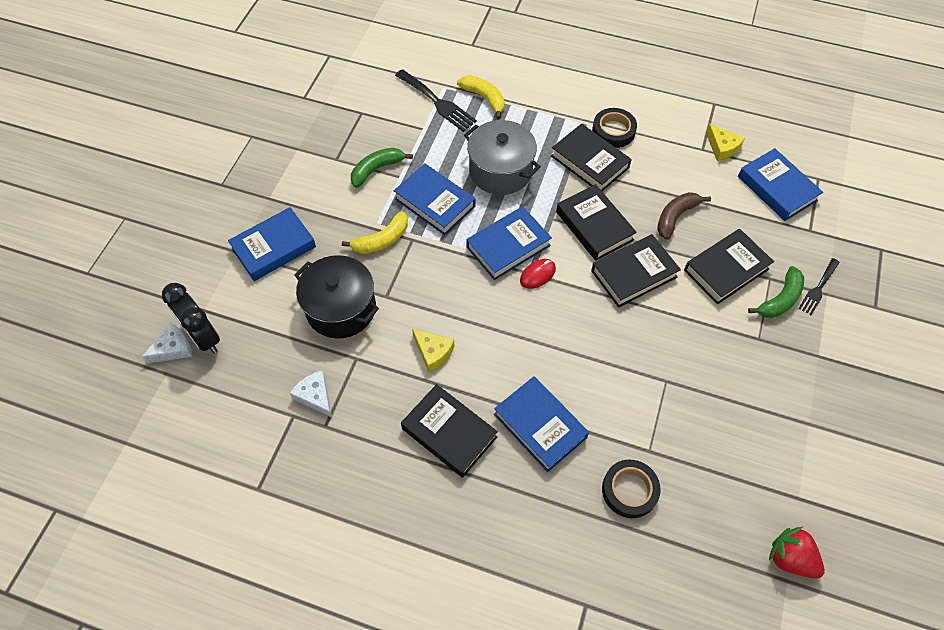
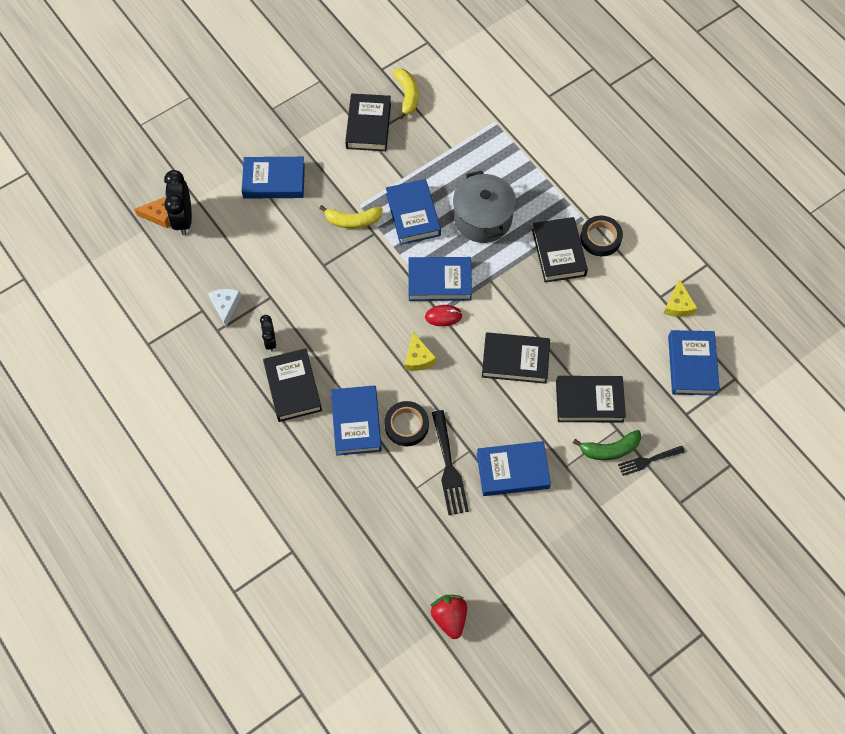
camera: 35 degrees right, 5 degrees up
white cheese [142,323,192,364] -> orange cheese [134,197,170,228]
black pot [294,255,379,339] -> none
green banana [351,148,413,188] -> none
black fork [395,69,477,132] -> black fork moved to [432,410,469,515]
yellow cheese [412,329,454,372] -> yellow cheese moved to [405,332,436,371]
yellow banana [457,75,505,119] -> yellow banana moved to [393,69,418,120]
black book [556,184,637,261] -> black book moved to [345,94,391,151]
black tape [602,459,661,518] -> black tape moved to [384,401,429,446]
brown banana [657,192,711,240] -> none
none -> black clock [260,315,276,352]
none -> blue book [477,441,551,496]

